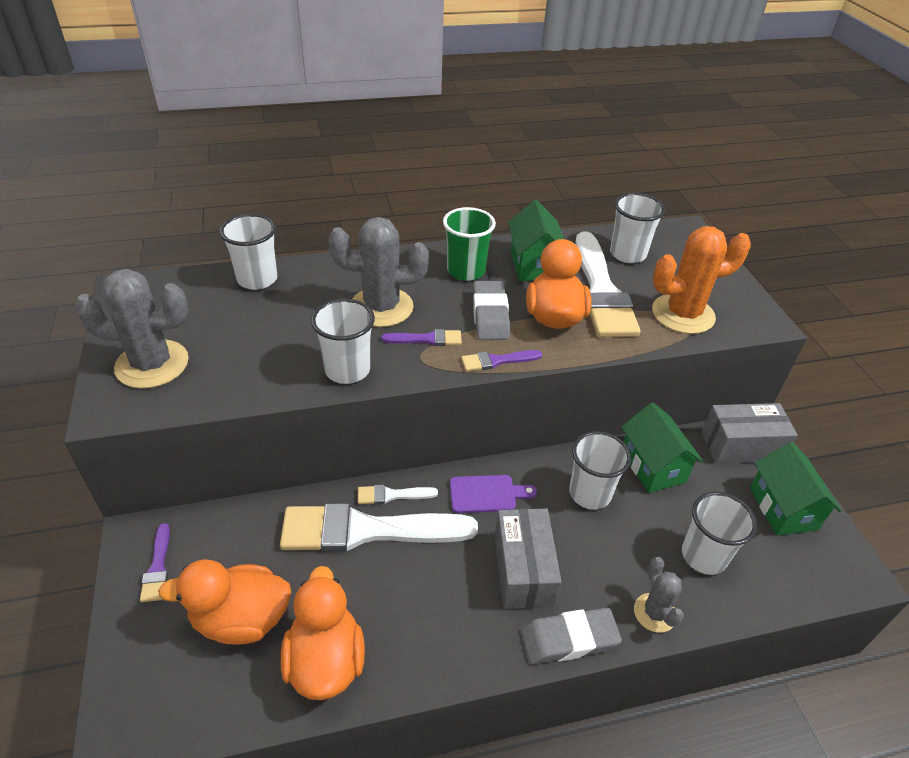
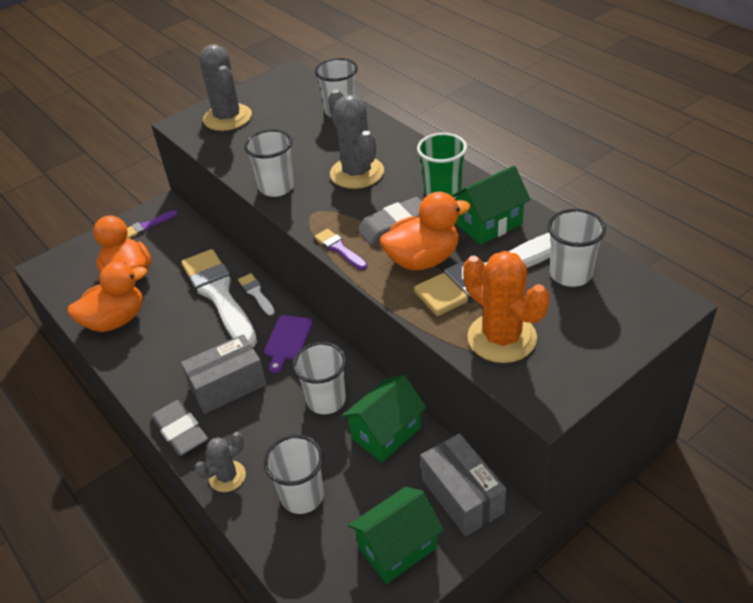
camera: 70 degrees right, 0 degrees up
purple brush [381,329,462,346] -> none
purple cutting board [450,475,537,513] -> purple cutting board turned 45 degrees clockwise [264,315,313,373]

